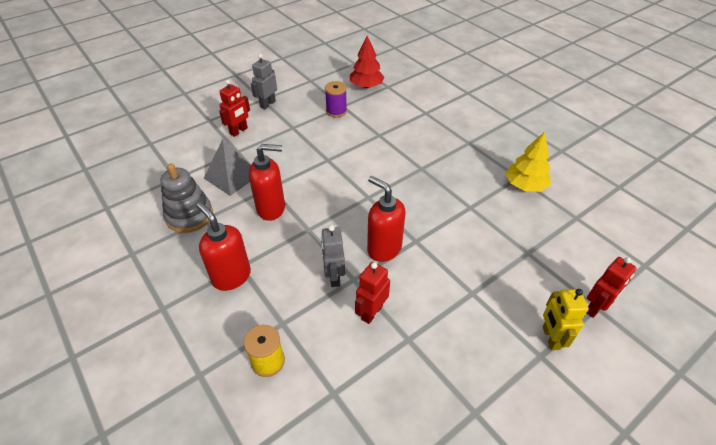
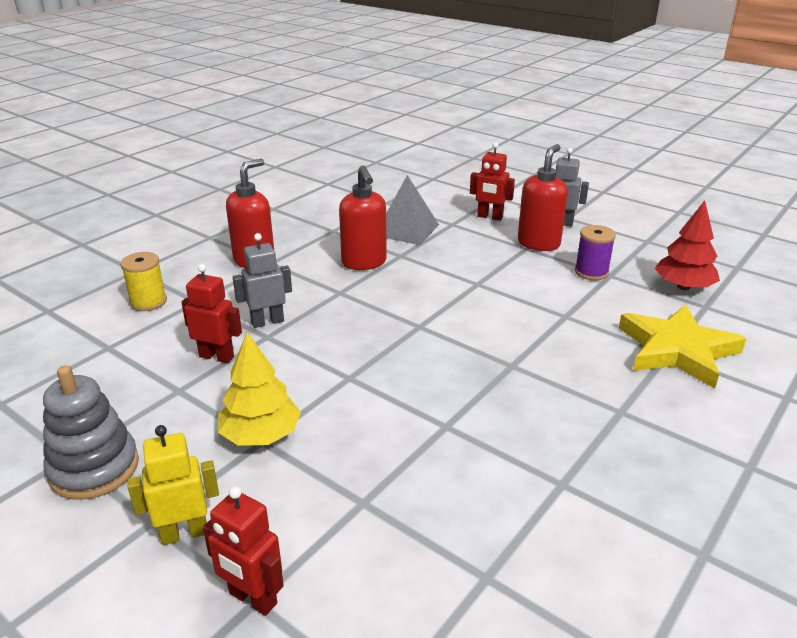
camera: 75 degrees right, 15 degrees down
grey stacking toy [160,163,213,233] -> grey stacking toy moved to [43,365,139,500]
red soap dispenser [367,176,405,262] -> red soap dispenser moved to [518,144,568,251]
yellow tree [506,132,551,192] -> yellow tree moved to [218,332,301,446]
none -> yellow star [619,305,746,388]

